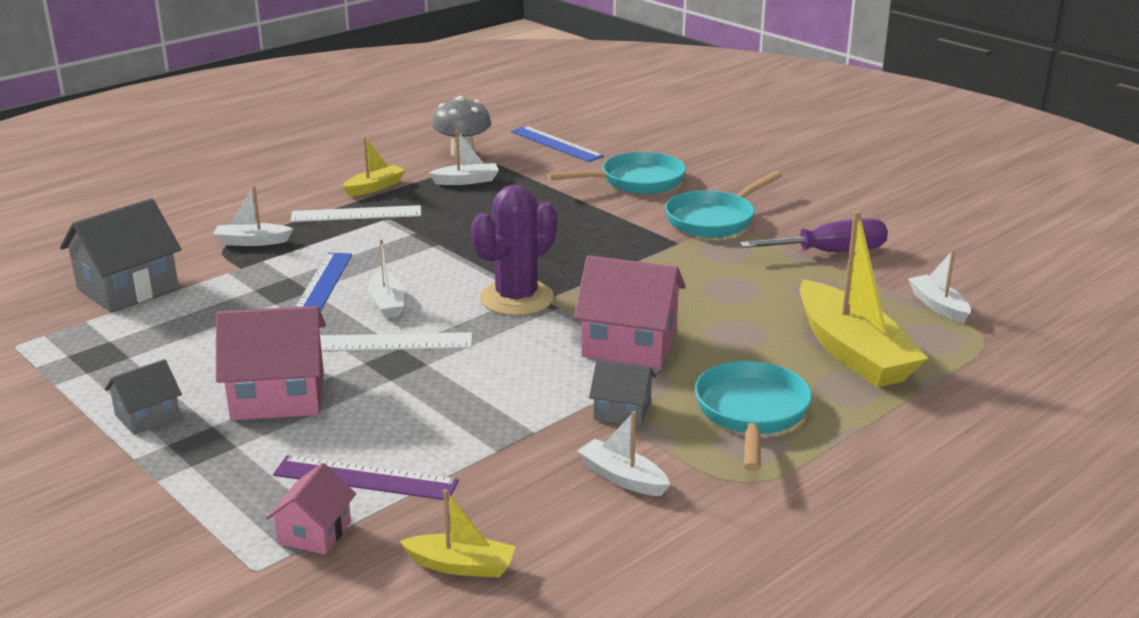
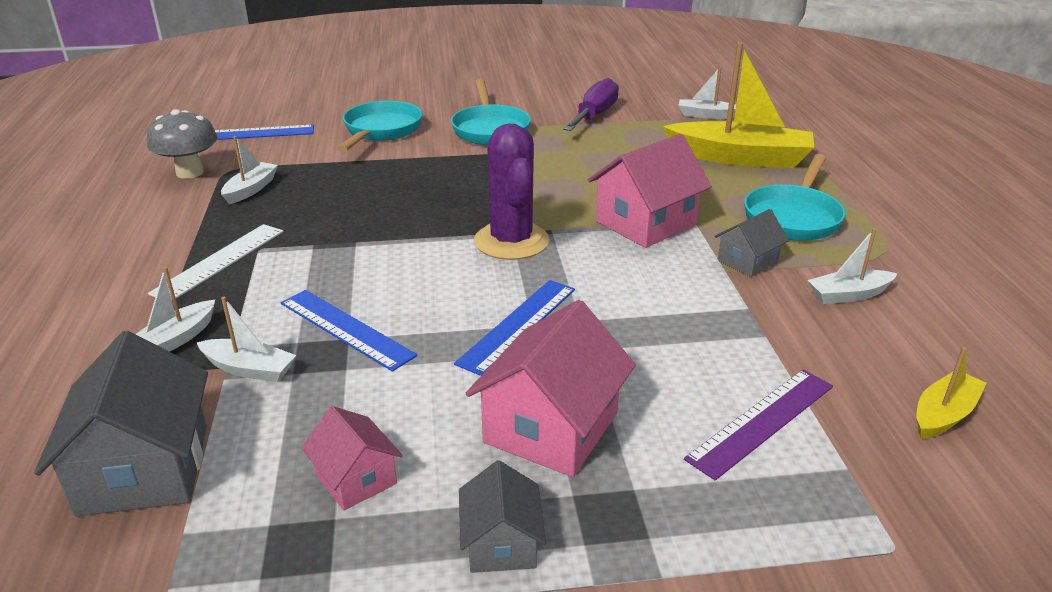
camera: 55 degrees left, 5 degrees up
pink house [266,463,356,554] -> pink house moved to [301,406,403,511]
white ruler [320,332,472,351] -> blue ruler [454,280,575,376]
yellow boat [342,137,405,196] -> none
white boat [368,239,404,318] -> white boat moved to [197,297,296,382]
turquoise pan [695,361,812,471] -> turquoise pan turned 105 degrees counterclockwise [744,154,846,241]

